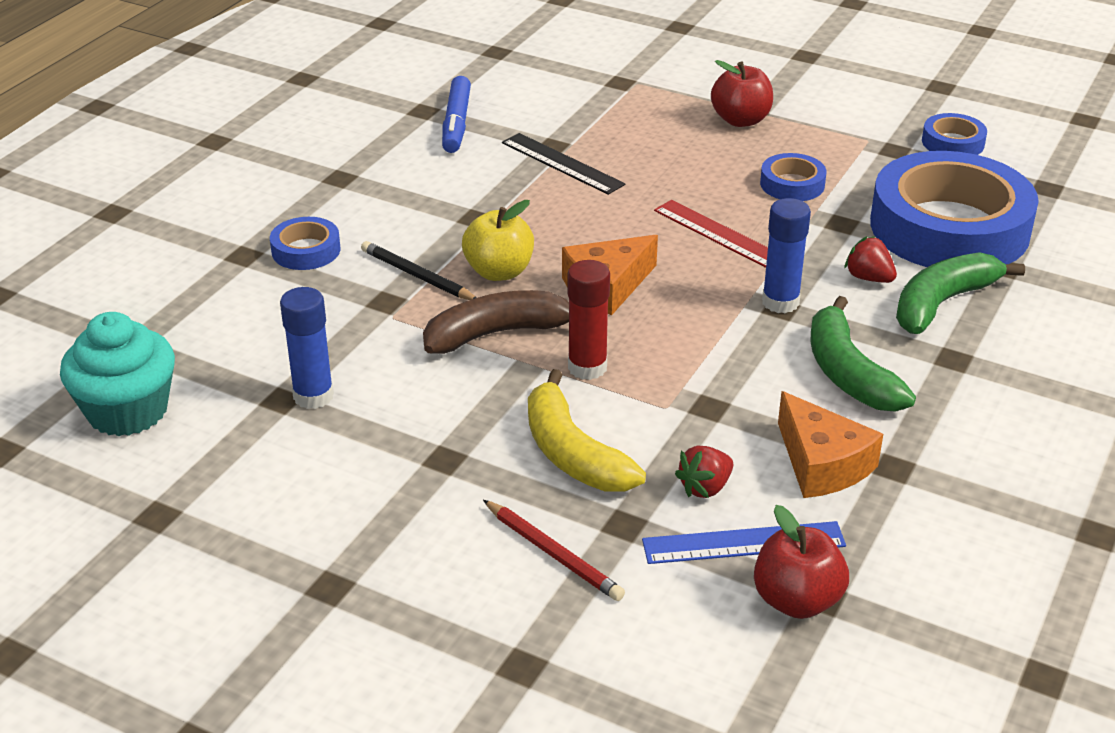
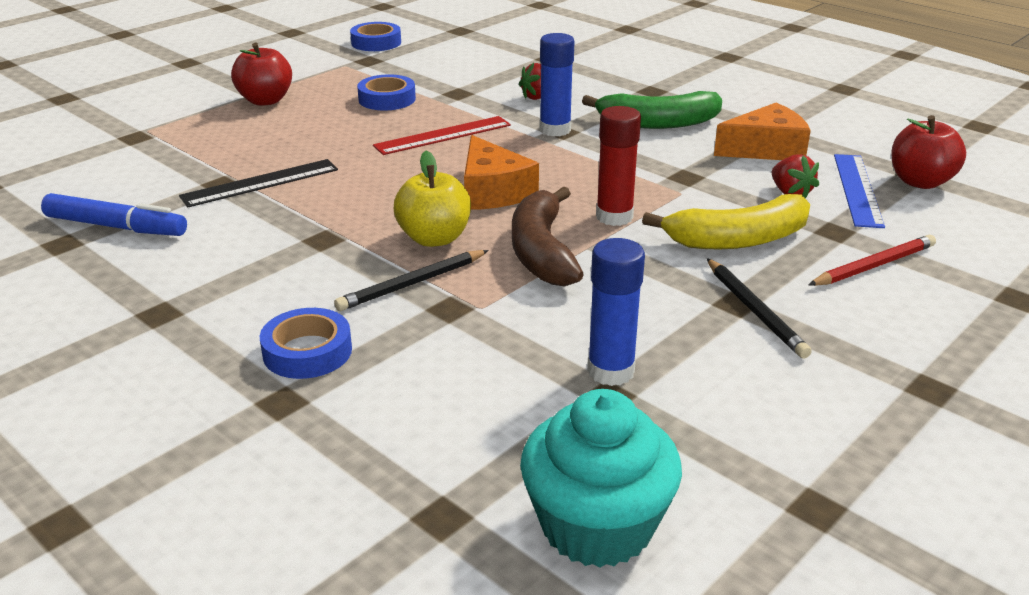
camera: 75 degrees left, 5 degrees down
blue tape [870,151,1039,267] -> none
green banana [896,252,1025,334] -> none
none -> black pencil [707,258,812,358]

